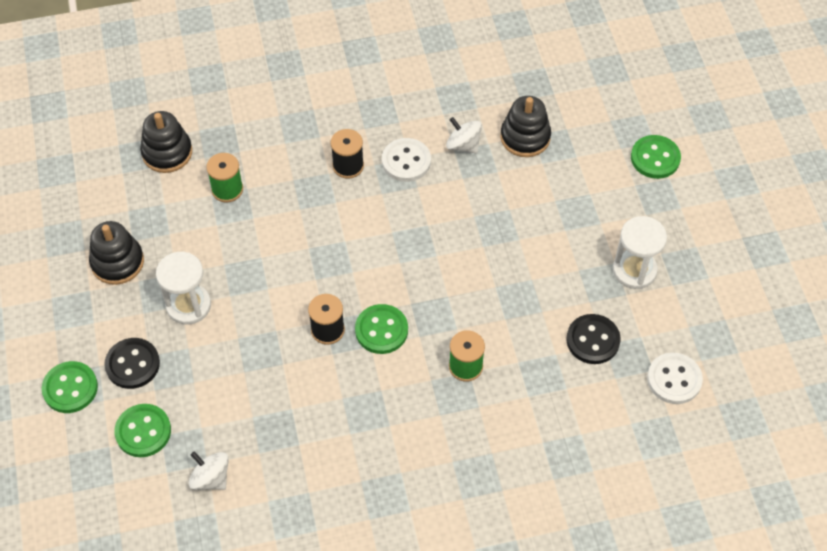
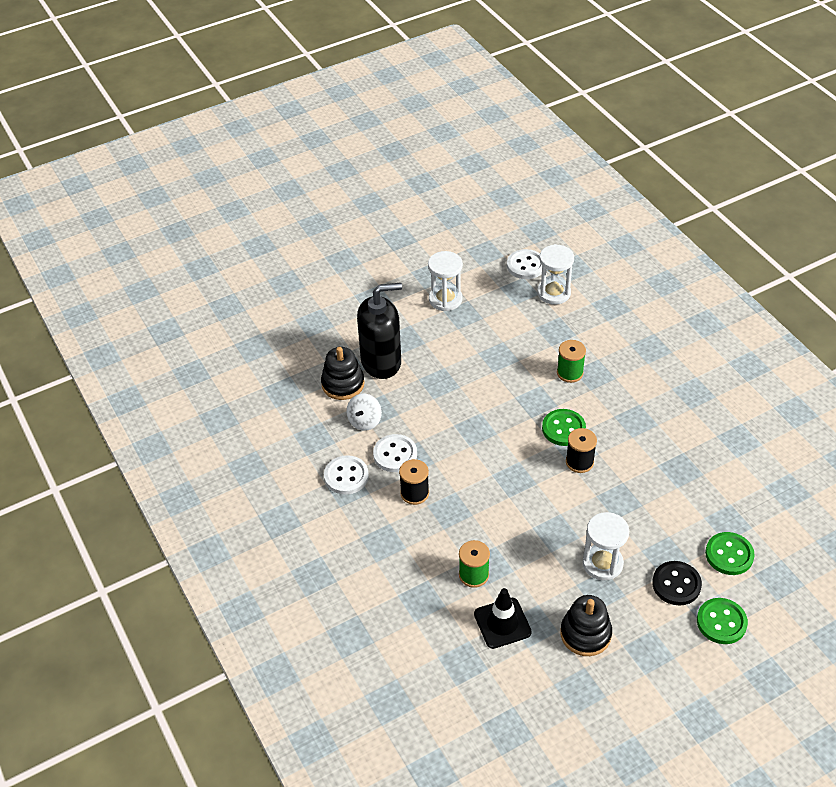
camera: 105 degrees left, 10 degrees down
black stacking toy [140,111,192,173] -> none
white spinning top [189,451,229,490] -> none
black button [566,314,621,364] -> none
green button [631,135,681,179] -> none
none -> white button [324,455,369,495]
none -> black soap dispenser [357,283,402,379]
none -> black traffic cone [474,588,532,649]
none -> white hourglass [537,244,574,305]

